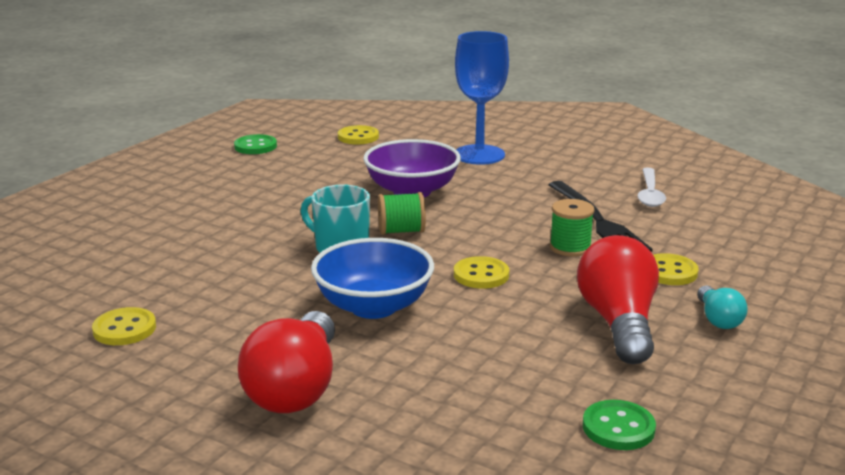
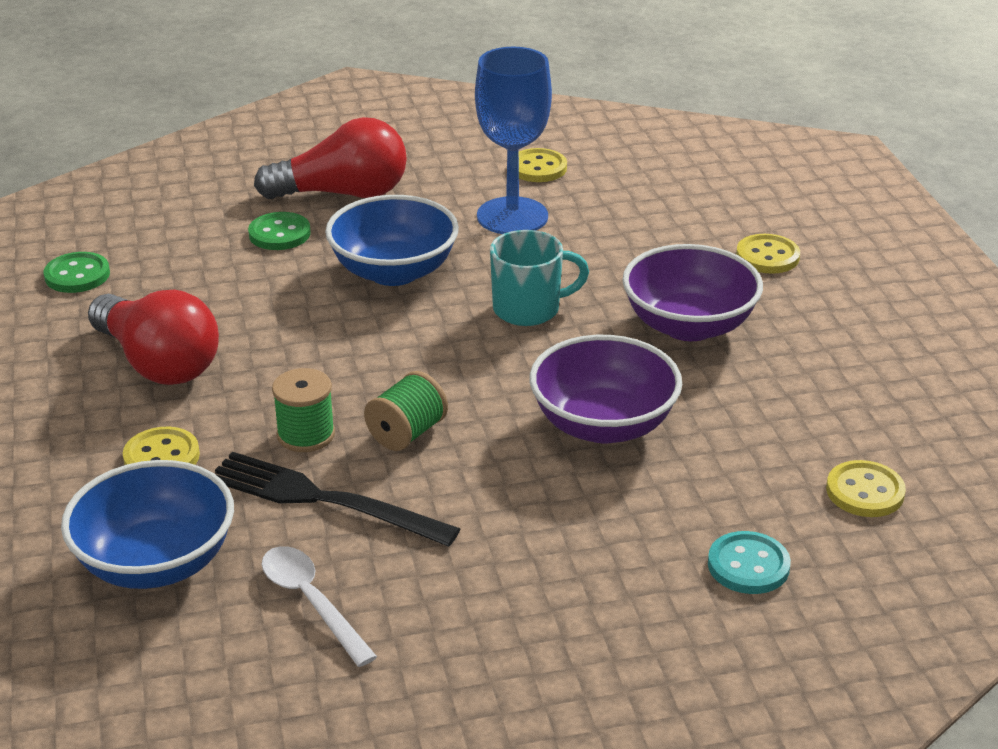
camera: 135 degrees right, 10 degrees up
green button [234,134,277,154] -> green button moved to [248,212,311,250]
red light bulb [238,311,335,413] -> red light bulb turned 120 degrees clockwise [254,117,407,199]
green spool [378,192,426,235] -> green spool moved to [364,371,448,451]
yellow button [454,256,509,289] -> yellow button moved to [736,234,800,274]
blue goblet [455,31,509,165] -> blue goblet moved to [475,47,552,234]
turquoise light bulb [697,285,748,329] -> none
none -> blue bowl [61,460,234,589]
none -> purple bowl [622,244,763,341]
none -> turquoise button [708,531,791,594]

